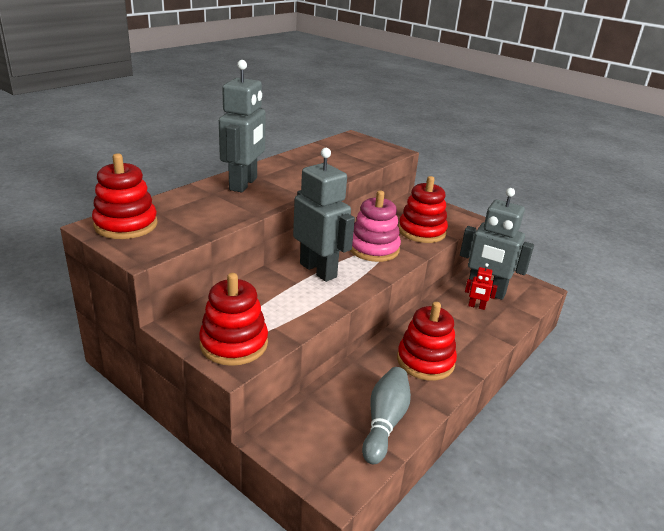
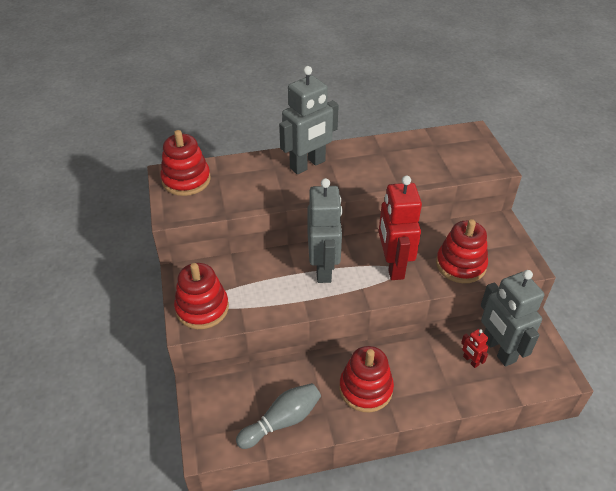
camera: 40 degrees right, 15 degrees up
pink stacking toy [350,191,401,262] -> red robot [379,176,422,280]

